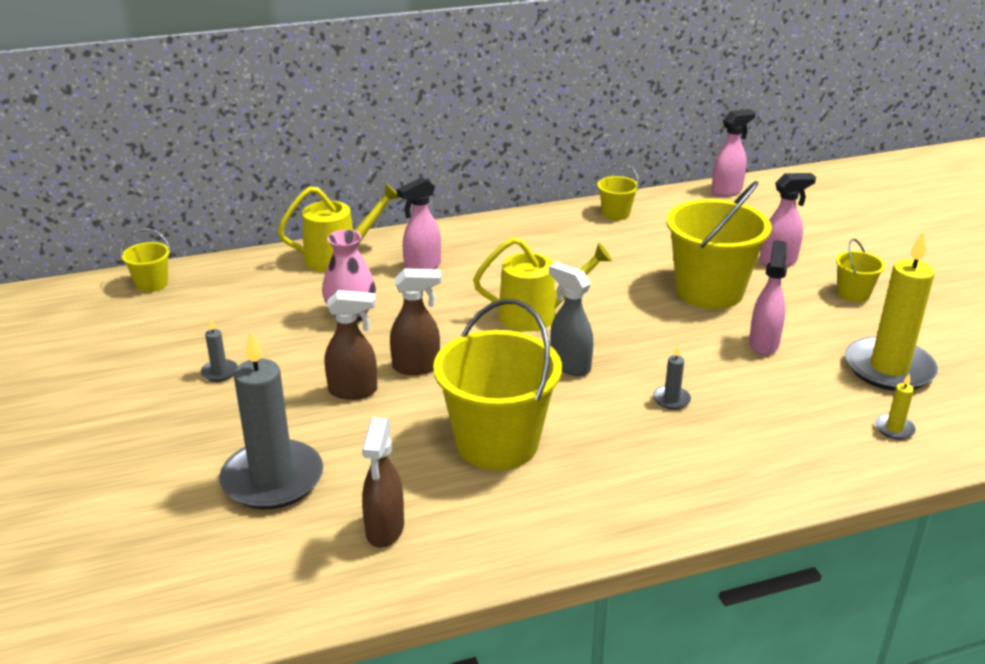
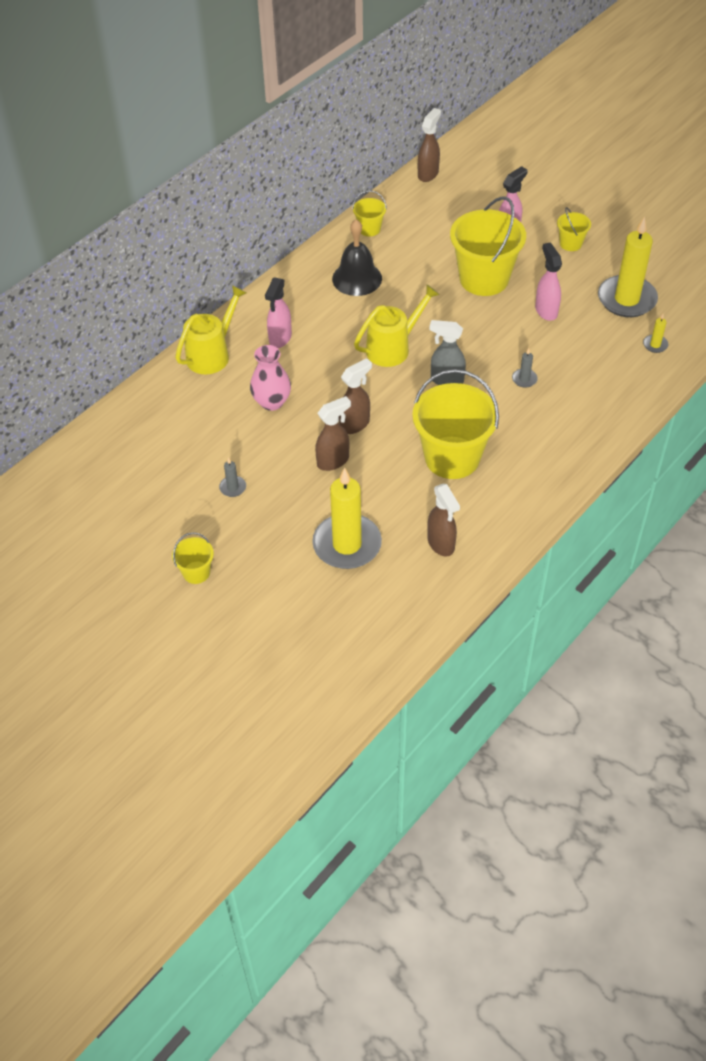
camera: 30 degrees left, 20 degrees up
yellow bucket [121,229,171,292] -> yellow bucket moved to [172,532,214,584]
grey candle [219,329,323,509] -> yellow candle [312,467,382,569]
pink spray bottle [711,109,756,197] -> brown spray bottle [418,108,441,182]
none -> black bell [332,219,382,296]

